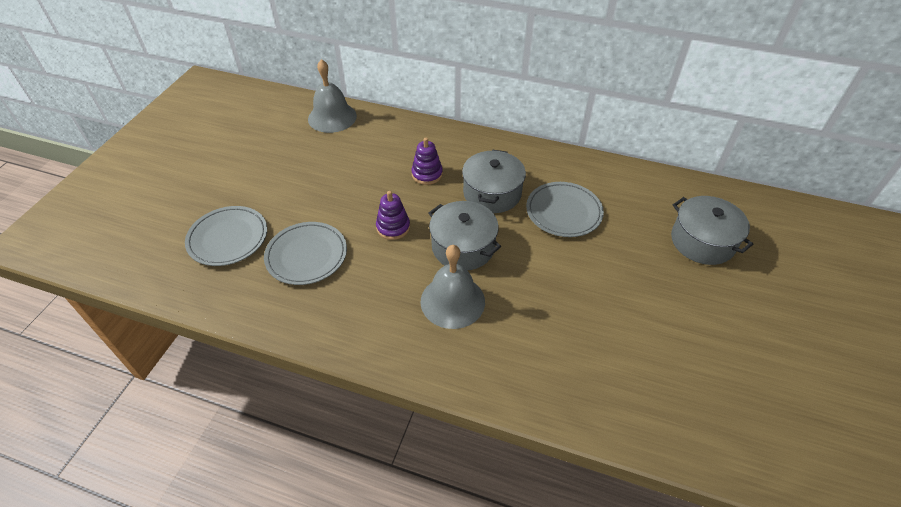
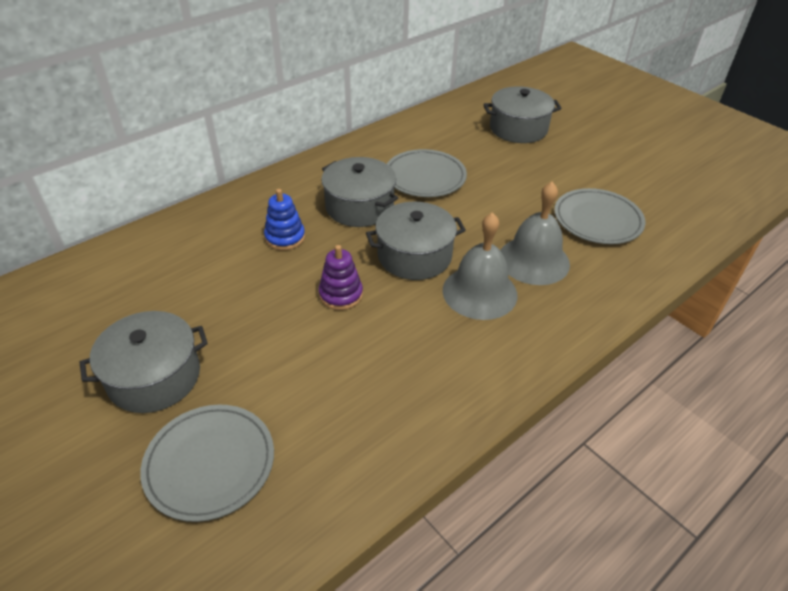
camera: 60 degrees left, 5 degrees down
grey plate [264,222,347,285] -> grey plate moved to [554,188,646,244]
grey bell [308,59,357,133] -> grey bell moved to [500,182,570,285]
purple stacking toy [411,138,443,185] -> blue stacking toy [264,189,305,250]
none -> grey pot [79,311,208,413]

